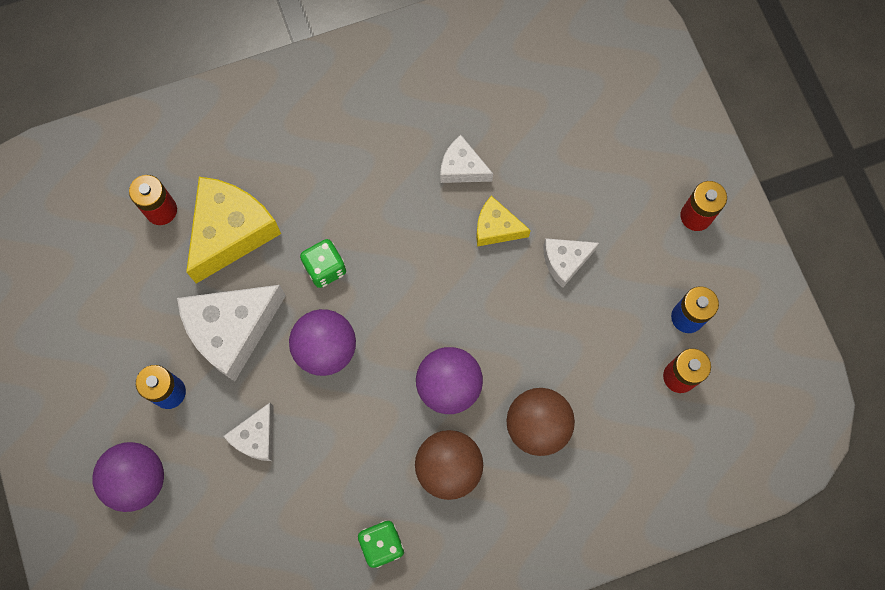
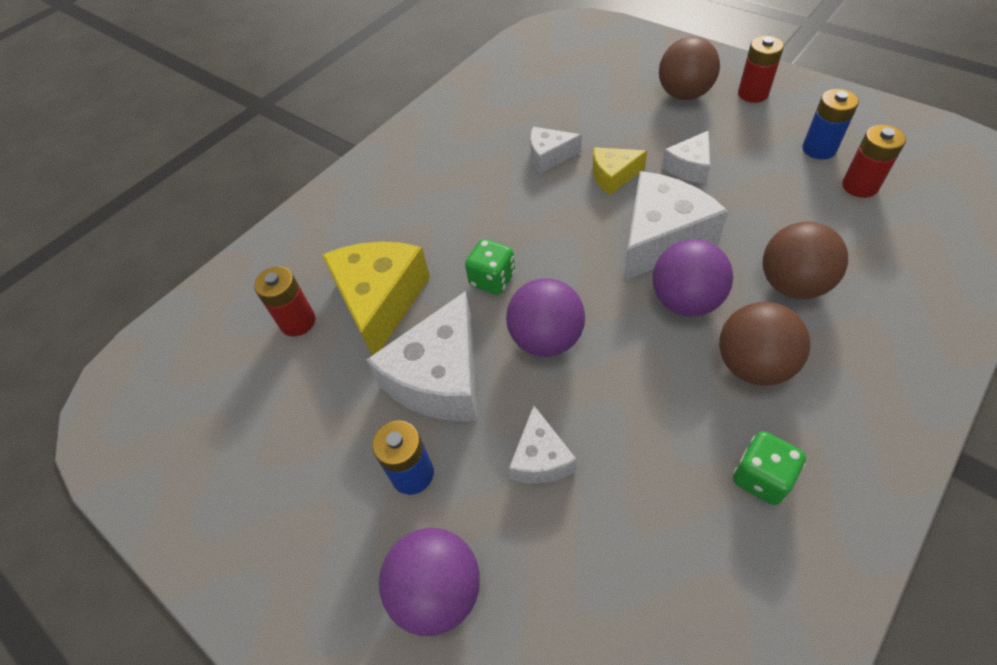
camera: 25 degrees left, 20 degrees down
none -> white cheese [623,171,728,281]
none -> brown ball [659,37,720,100]

